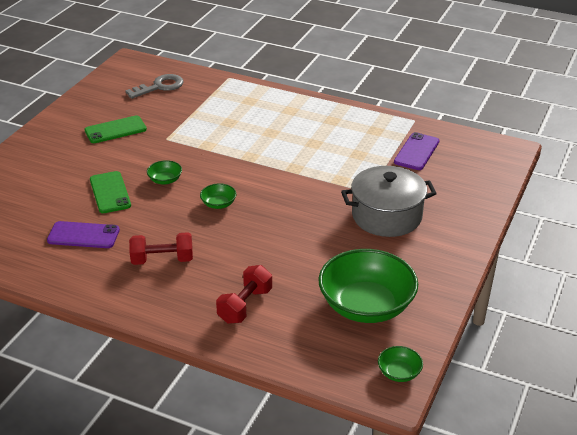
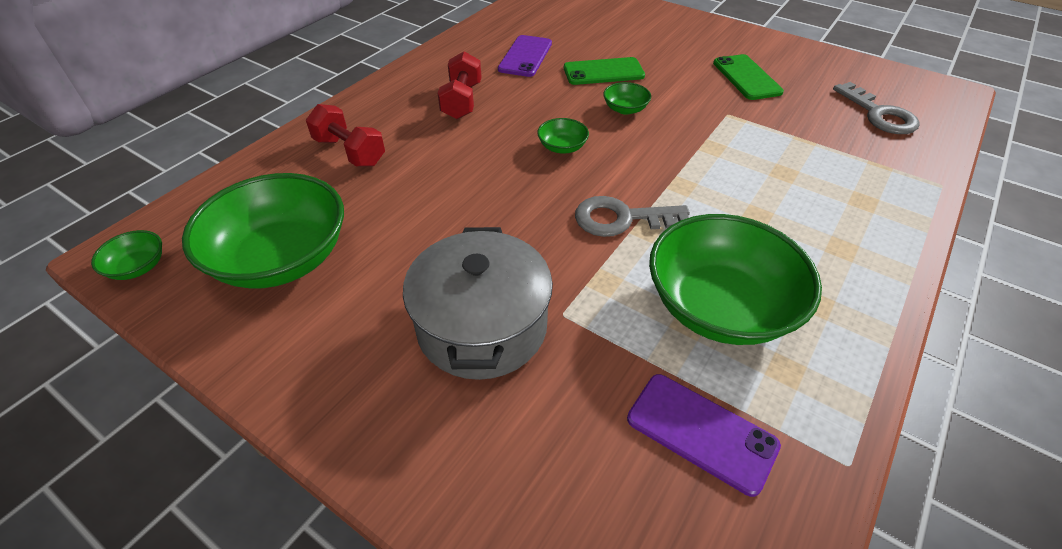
camera: 100 degrees right, 10 degrees up
none -> grey key [575,196,690,237]
none -> green bowl [649,214,822,345]

